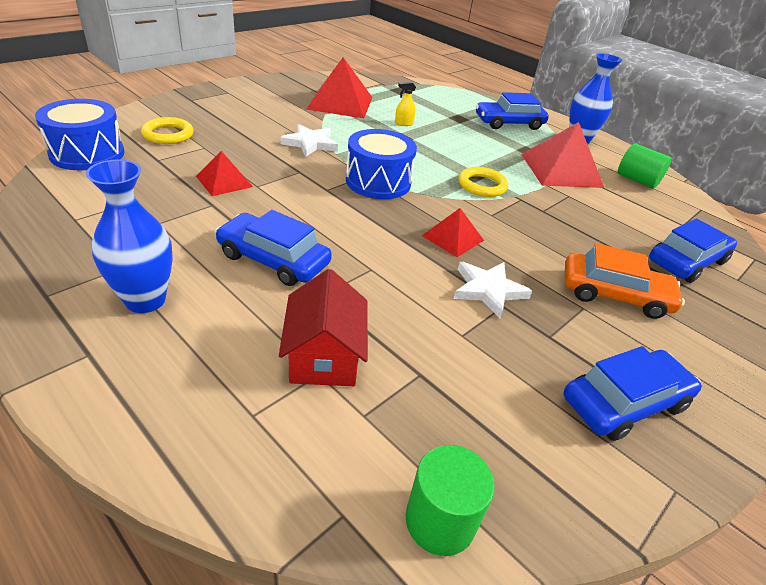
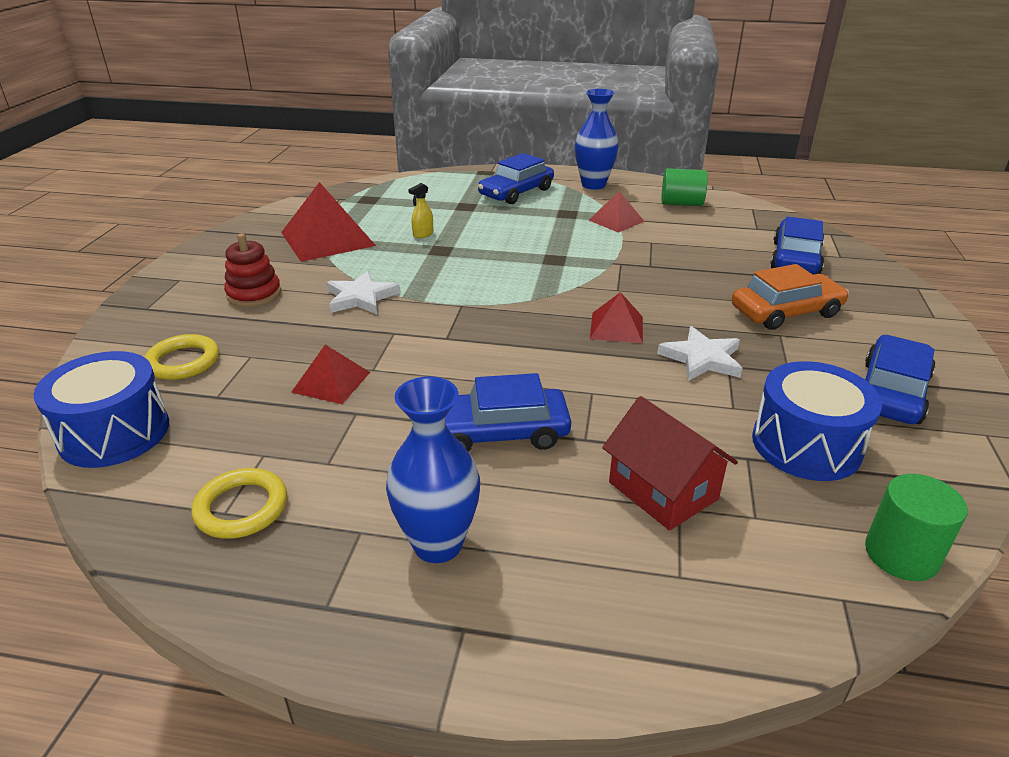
camera: 30 degrees left, 5 degrees down
blue drum [346,129,417,199] -> blue drum moved to [752,361,882,481]
yellow ring [458,167,508,197] -> yellow ring moved to [191,468,287,539]
red pyramid [521,122,604,188] -> red pyramid [589,191,645,233], size x0.56
none -> red stacking toy [224,233,281,307]

